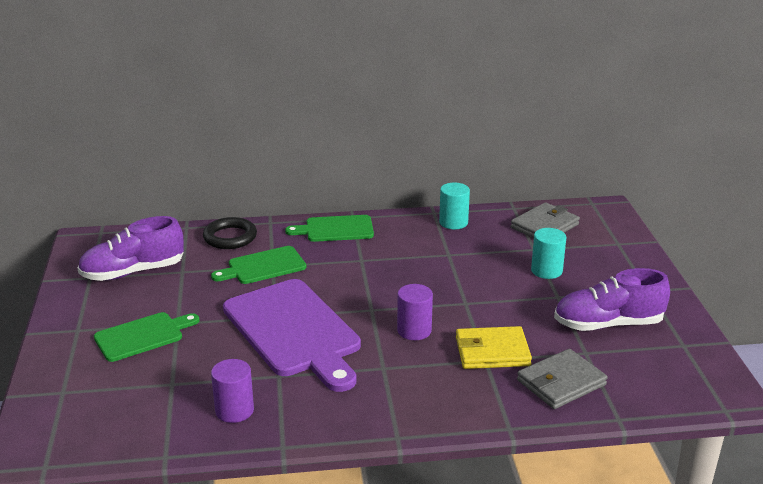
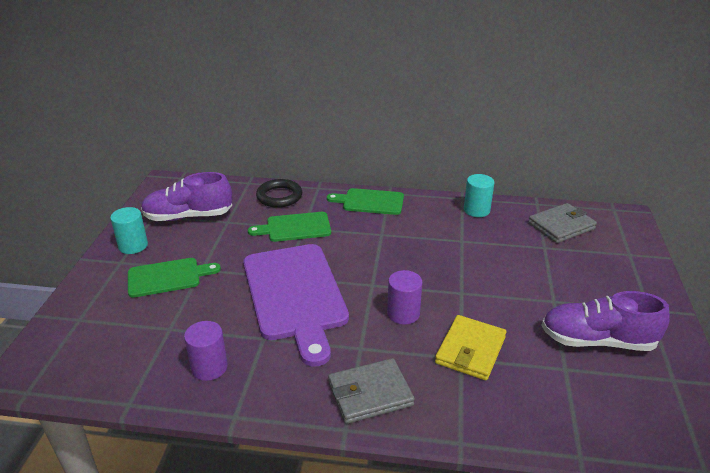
camera: 15 degrees right, 5 degrees up
yellow wallet [456,326,532,369] -> yellow wallet turned 75 degrees counterclockwise [435,315,506,380]
grey wallet [517,349,608,409] -> grey wallet moved to [328,358,415,424]
turquoise cylinder [531,228,566,279] -> turquoise cylinder moved to [110,207,148,254]

